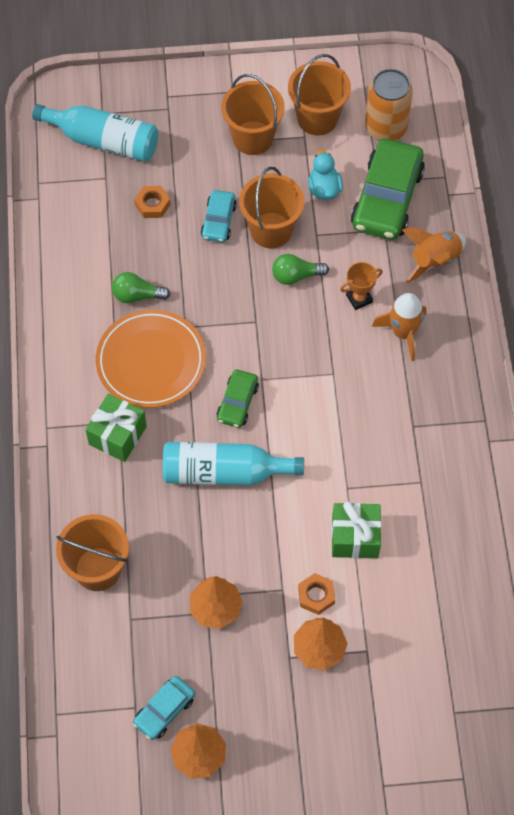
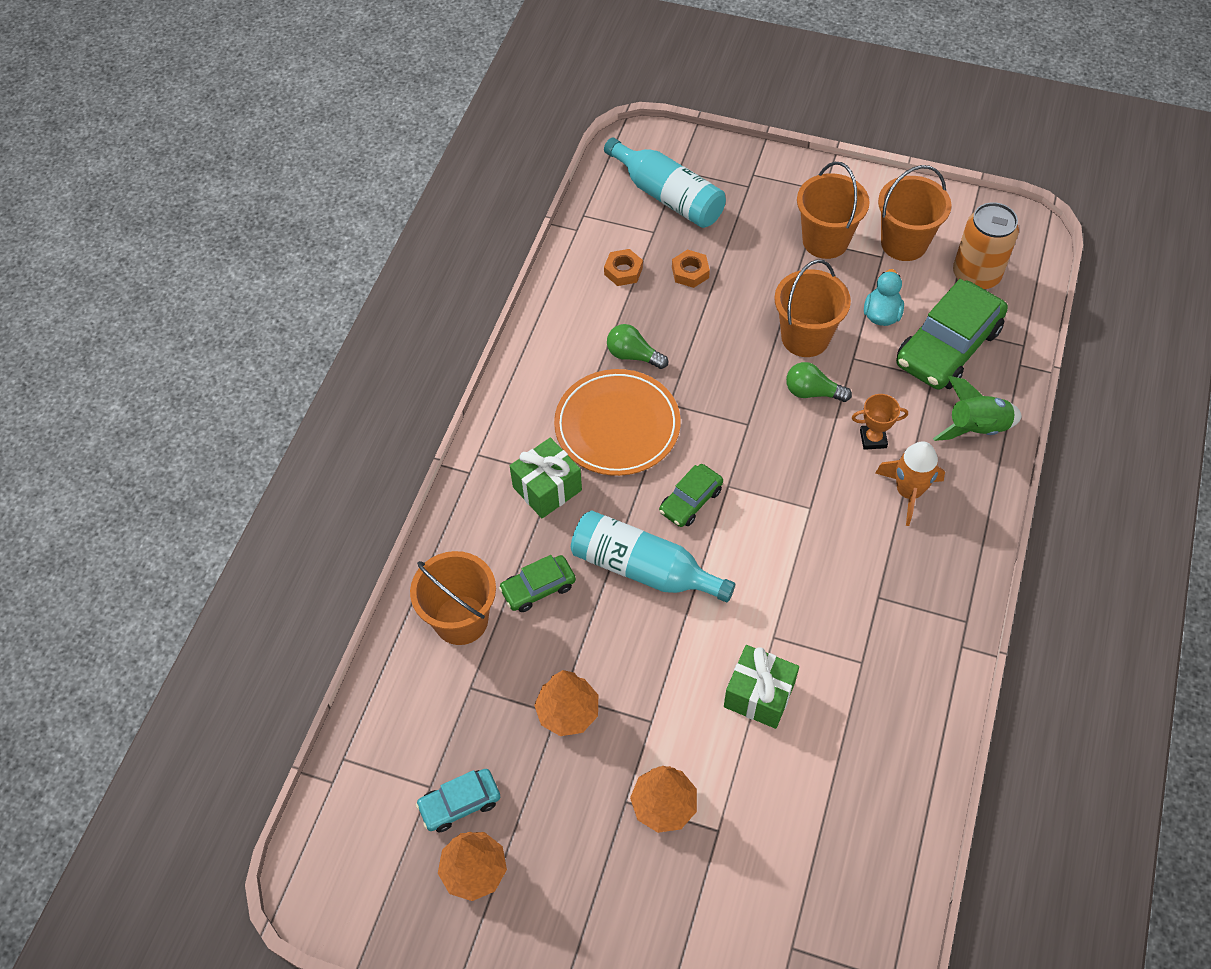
camera: 25 degrees right, 5 degrees down
turquoise car [201,190,237,243] -> none
orange nut [298,573,335,615] -> orange nut moved to [604,249,643,286]
orange rocket [402,227,466,283] -> green rocket [933,376,1022,441]
none -> green car [499,555,576,612]

